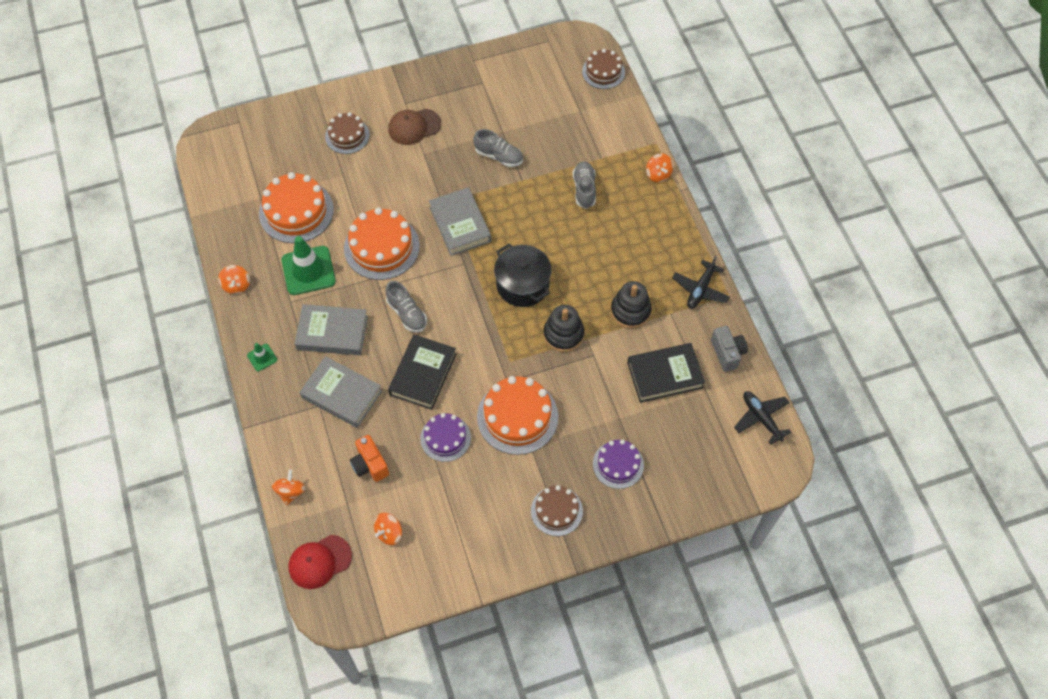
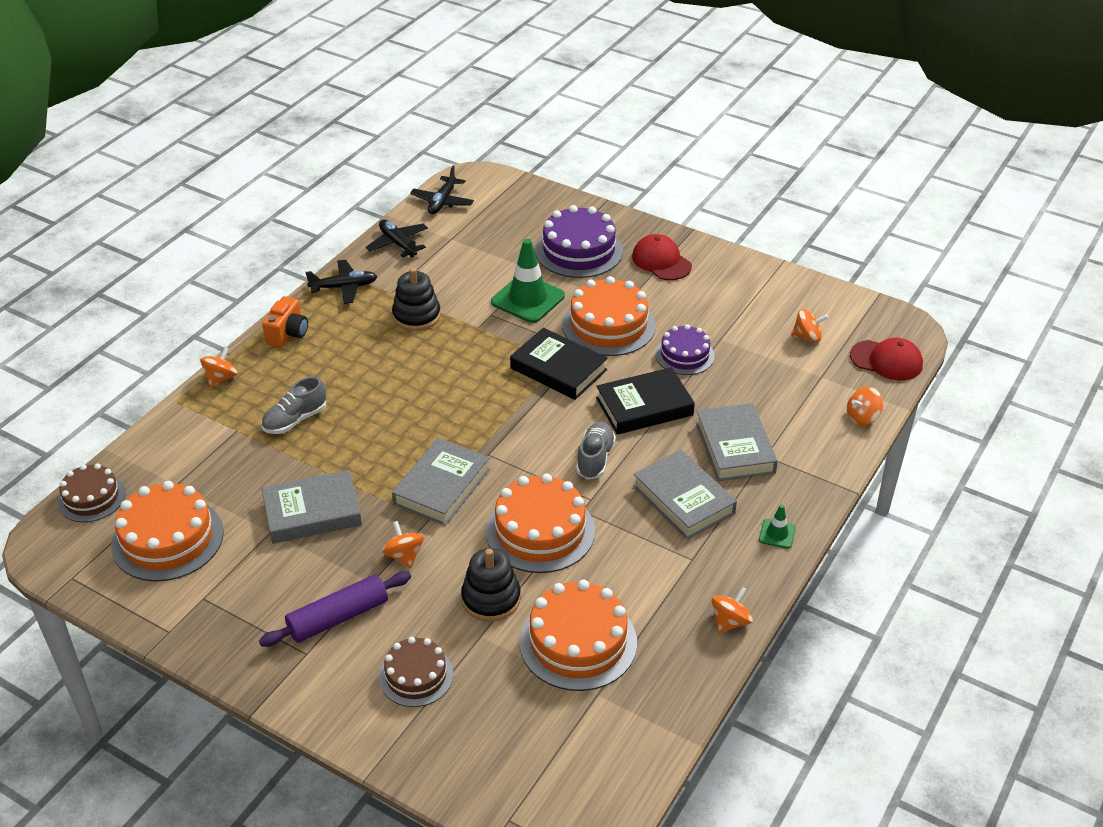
camera: 130 degrees left, 20 degrees down
green traffic cone [282,236,336,295] -> green traffic cone moved to [491,239,565,323]
orange camera [350,435,389,482] -> orange camera moved to [262,296,308,348]
brown cap [388,109,441,145] -> purple rolling pin [259,571,411,647]
grey shoe [473,129,523,167] -> grey book [262,470,362,544]
black pot [494,243,552,307] -> none
brown cake [531,485,583,536] -> red cap [632,234,692,280]
black stacking toy [544,305,584,352] -> black stacking toy moved to [461,548,521,622]
purple cake [593,439,644,489] -> purple cake [535,205,623,278], size x1.62
black book [627,343,705,403] -> black book moved to [510,328,608,400]
grey camera [711,326,748,372] -> black plane [366,220,428,258]
none -> orange cake [111,481,224,581]
none -> orange spinning top [381,521,424,569]

